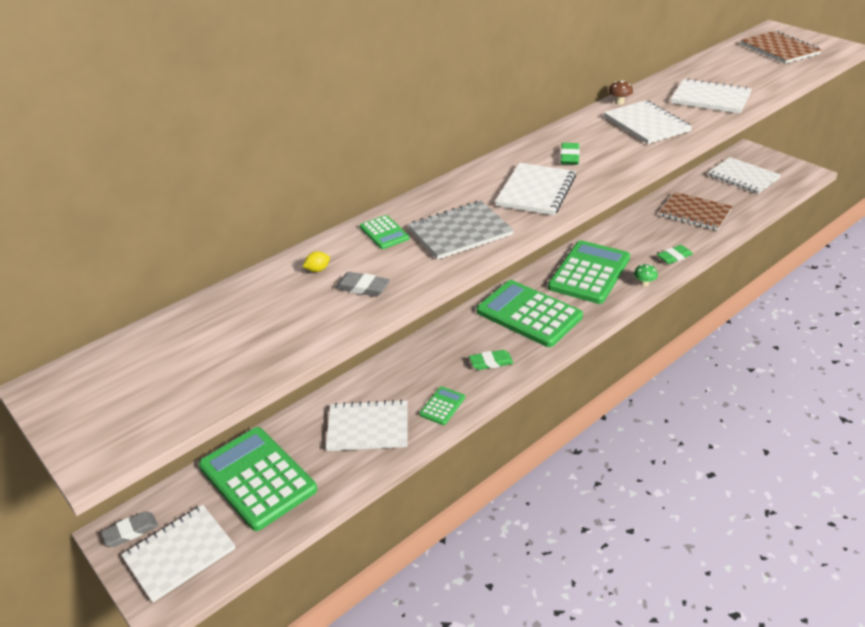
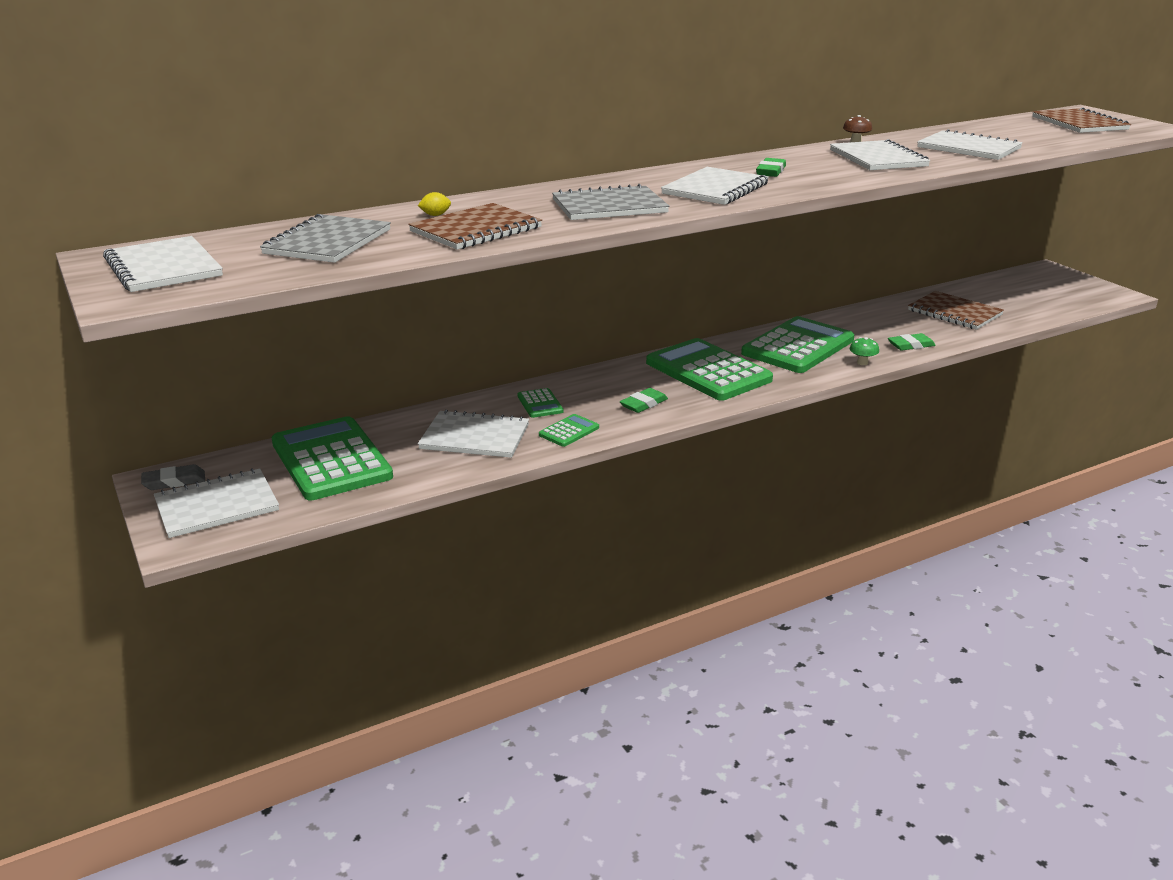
camera: 10 degrees right, 10 degrees down
grey eraser [335,272,390,297] -> brown notebook [408,203,542,250]
green calculator [360,215,410,249] -> green calculator moved to [518,388,563,418]
green eraser [469,350,513,370] -> green eraser turned 45 degrees counterclockwise [620,388,668,413]
white notebook [708,157,780,194] -> white notebook moved to [103,236,223,292]
none -> grey notebook [260,214,391,263]

